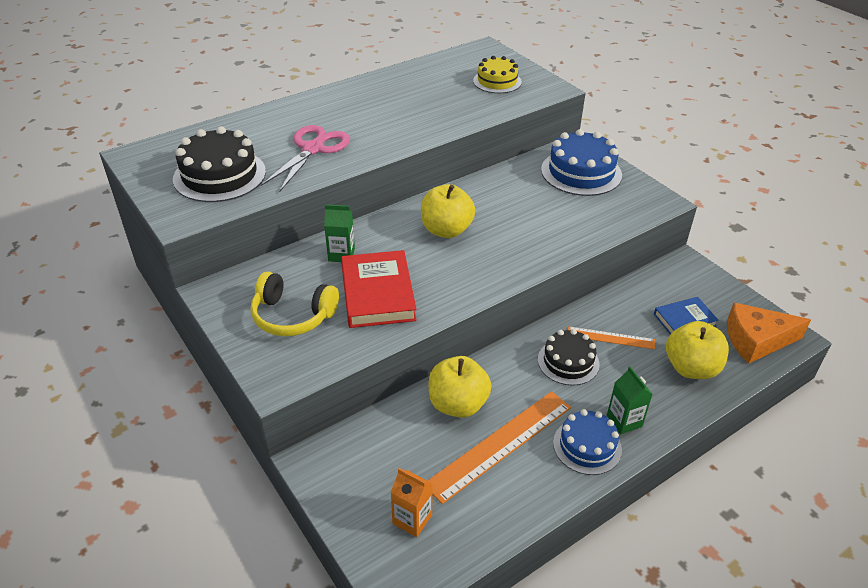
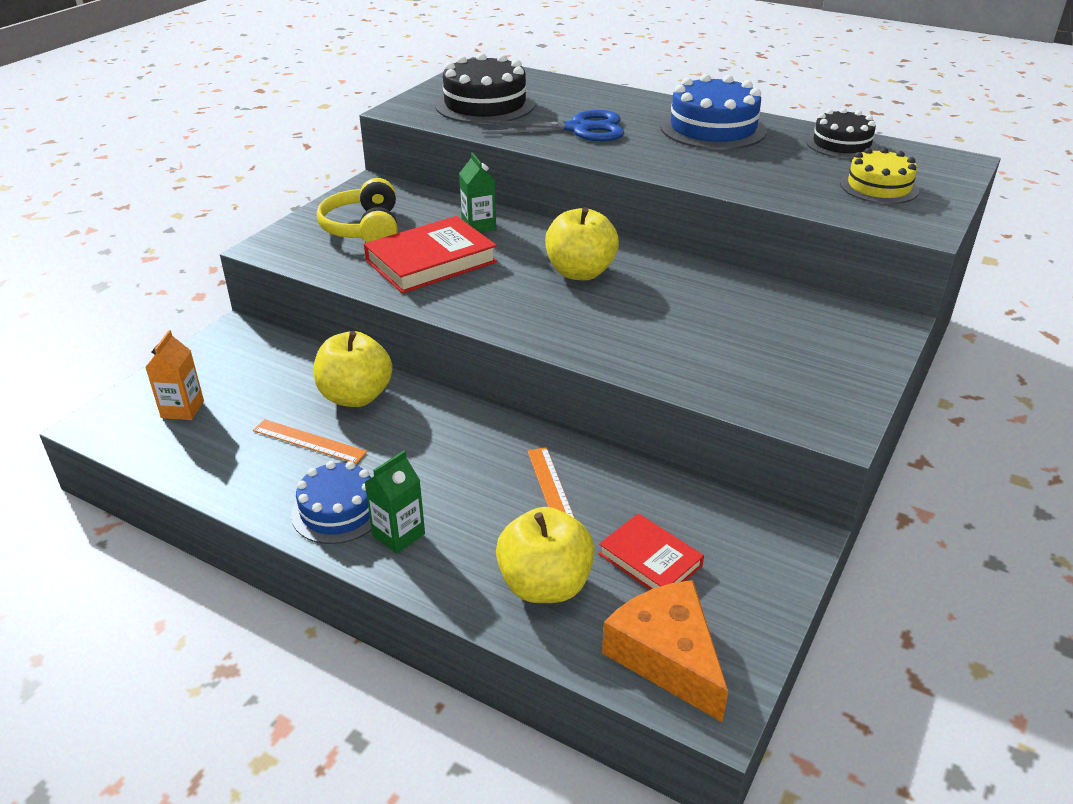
camera: 65 degrees right, 5 degrees down
pink scissors [261,125,350,193] -> blue scissors [482,110,624,141]
orange ruler [427,391,571,504] -> orange ruler [253,419,367,464], size x0.55
black cake [538,329,600,385] -> black cake moved to [806,108,878,159]
blue cake [541,129,622,196] -> blue cake moved to [660,74,767,150]
blue book [654,297,718,334] -> red book [599,513,704,590]

